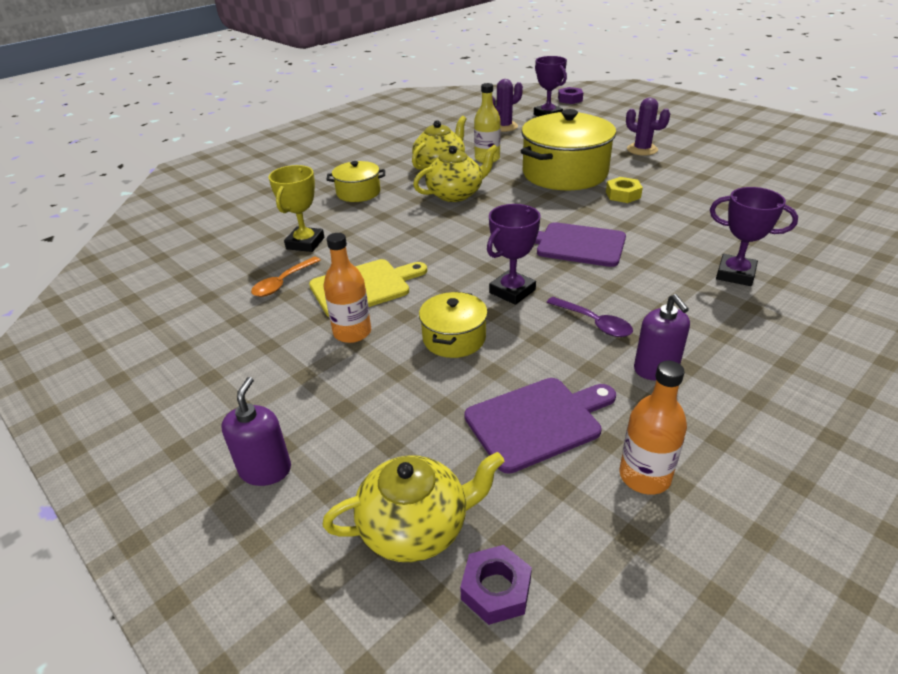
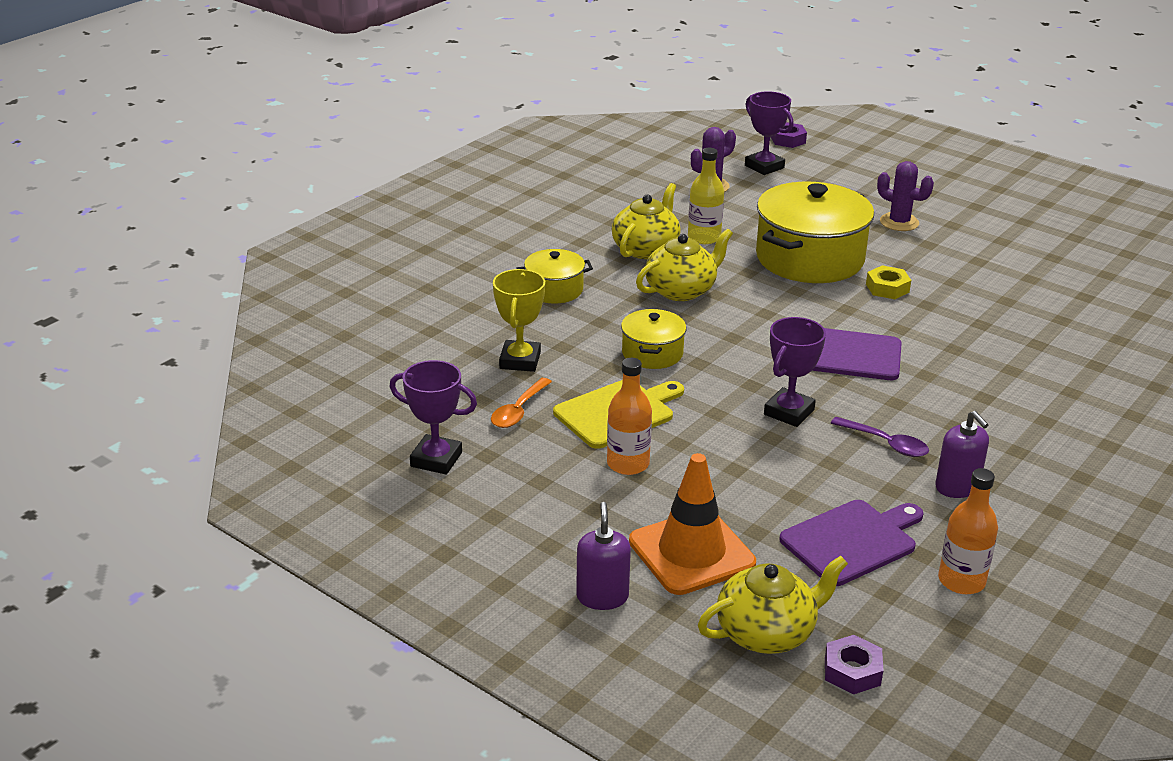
camera: 10 degrees left, 5 degrees down
yellow pot [419,292,488,358] -> yellow pot moved to [621,309,686,369]
purple trophy [710,187,798,286] -> purple trophy moved to [389,360,477,475]
none -> orange traffic cone [629,453,756,595]

